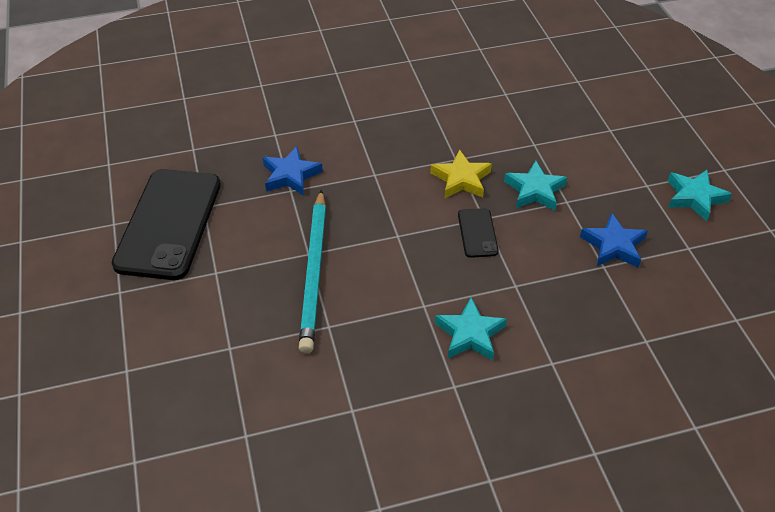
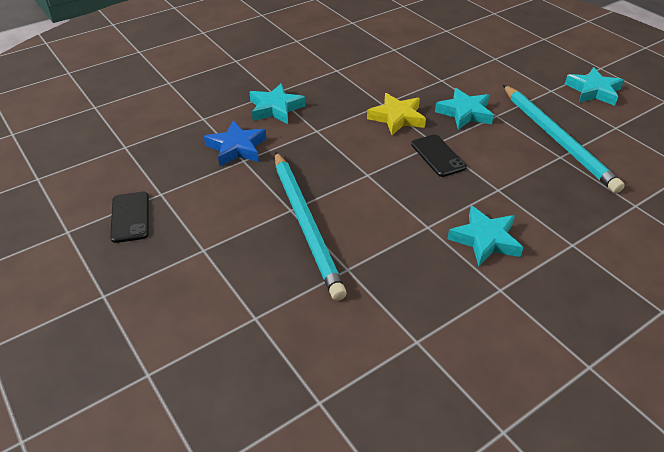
camera: 20 degrees left, 5 degrees down
black phone [112,169,221,280] -> black phone [110,192,149,243], size x0.44
blue star [580,213,648,267] -> turquoise pencil [503,85,625,193]
none -> turquoise star [250,83,306,124]

